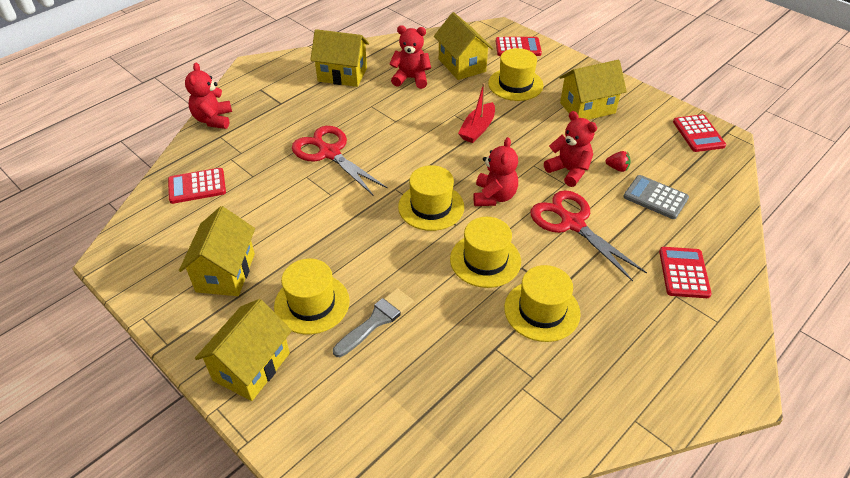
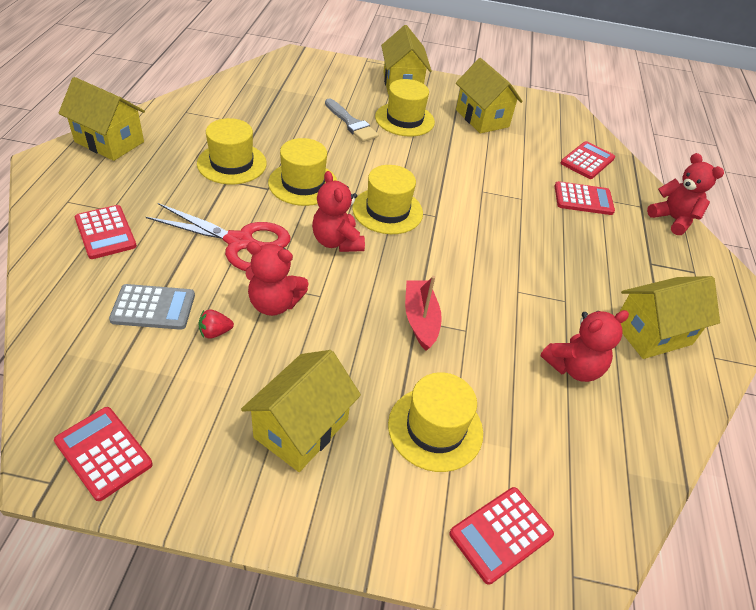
camera: 140 degrees right, 0 degrees up
red scissors [292,126,388,196] -> none
grey brush [333,288,414,357] -> grey brush turned 45 degrees counterclockwise [325,99,379,142]
yellow house [434,12,493,80] -> yellow house moved to [58,77,145,161]
none -> red calculator [555,181,615,215]

